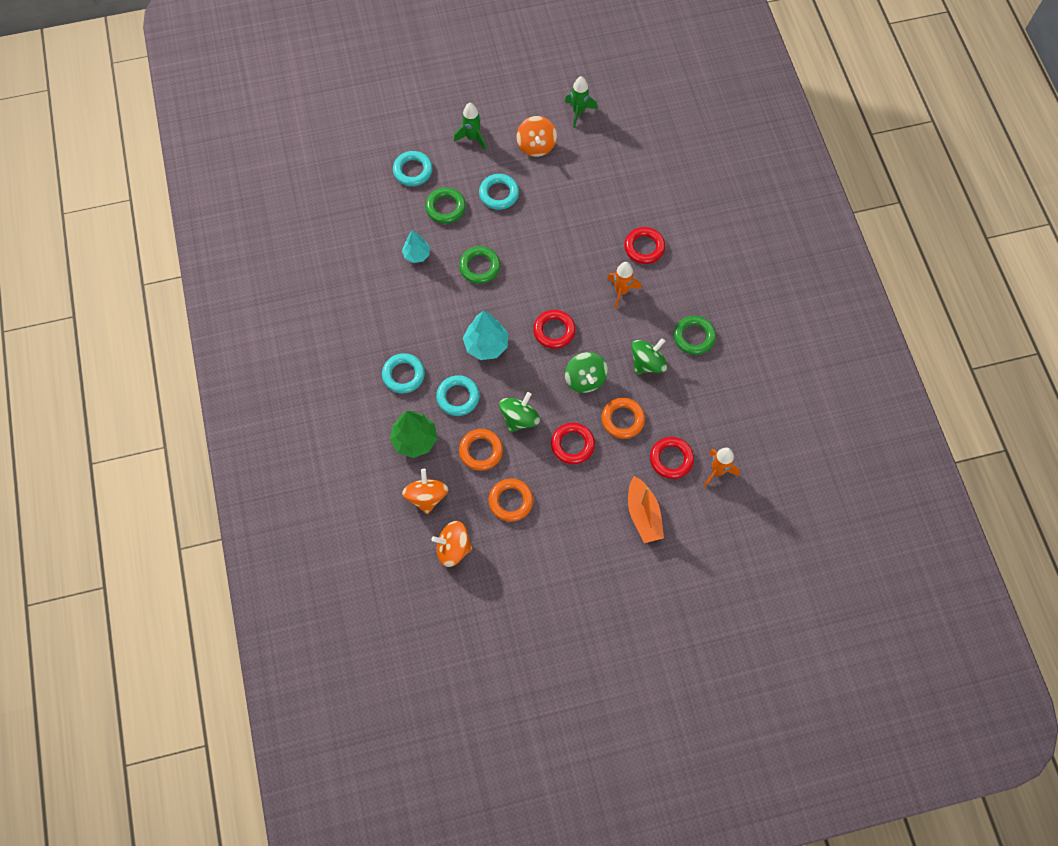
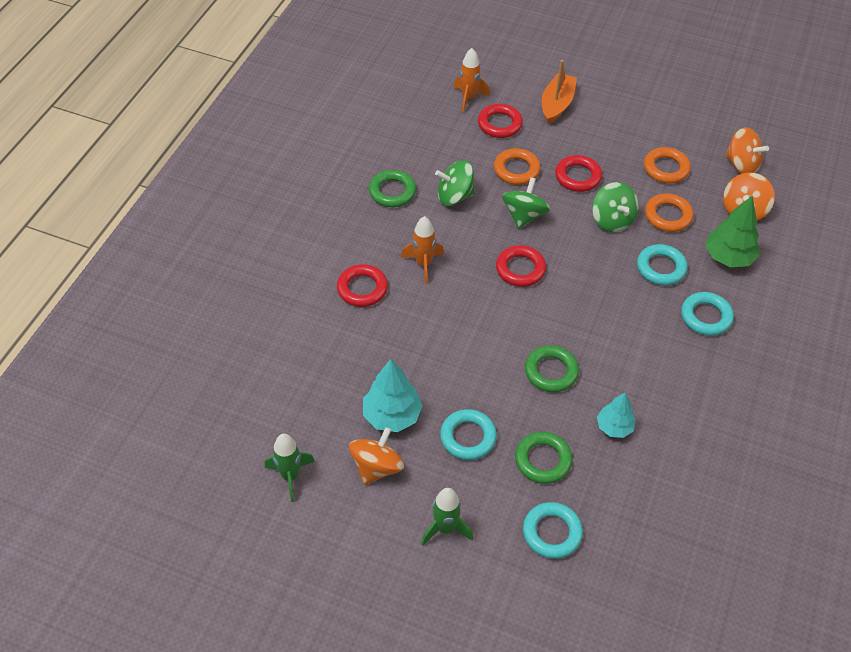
camera: 145 degrees left, 15 degrees down
turquoise tree [463,310,508,360] -> turquoise tree moved to [363,359,423,432]
green spinning top [499,392,540,432] -> green spinning top turned 90 degrees counterclockwise [592,182,639,232]

